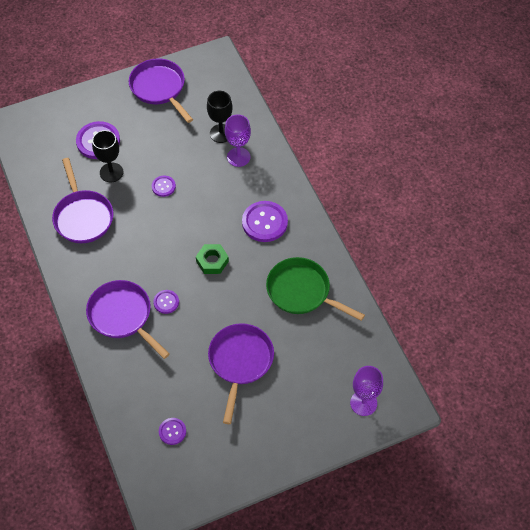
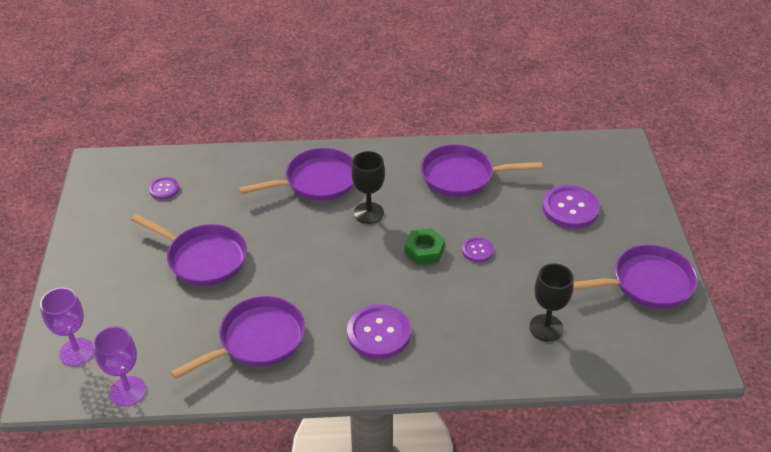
camera: 110 degrees right, 15 degrees down
black goblet [92,130,124,182] -> black goblet moved to [351,151,385,224]
purple button [153,290,179,314] -> none
green nut [196,244,229,274] -> green nut moved to [405,228,445,265]
purple goblet [225,114,251,167] -> purple goblet moved to [93,326,146,407]
green pan [266,257,365,321] -> purple pan [171,296,305,379]

